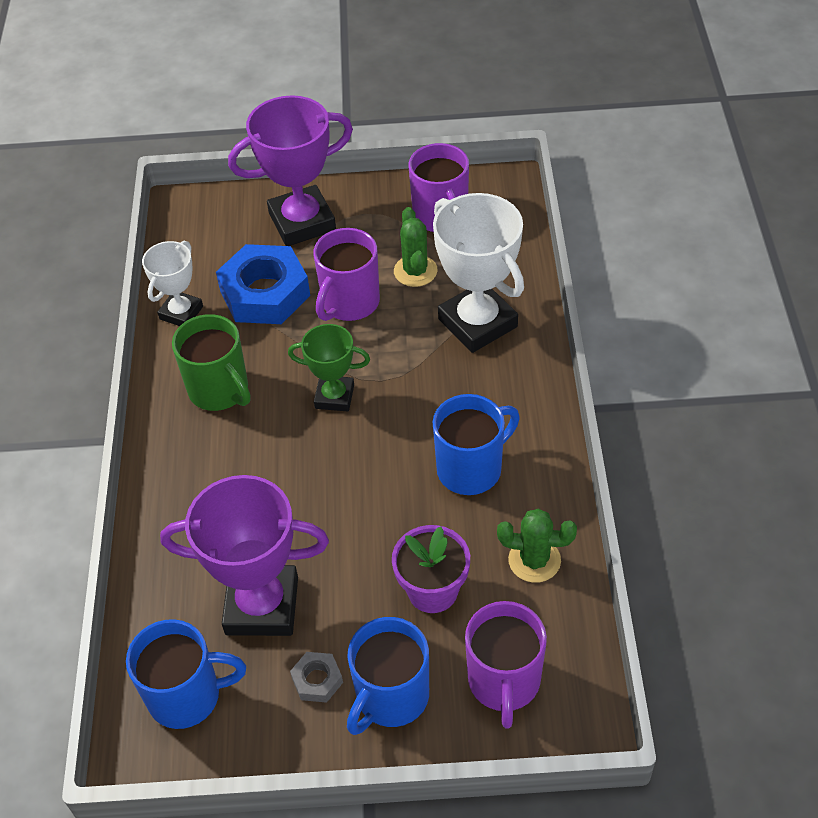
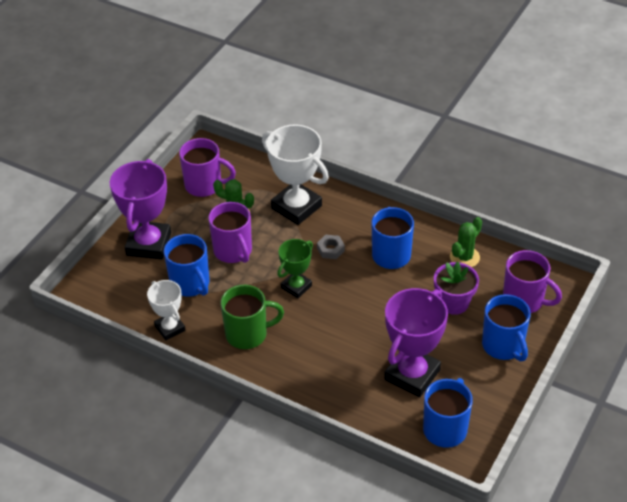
camera: 60 degrees left, 5 degrees down
blue nut [216,244,310,324] -> blue mug [164,234,209,297]
grey nut [290,652,343,703] -> grey nut moved to [317,235,345,259]
white trophy [433,193,524,353] -> white trophy turned 45 degrees clockwise [262,124,329,225]

